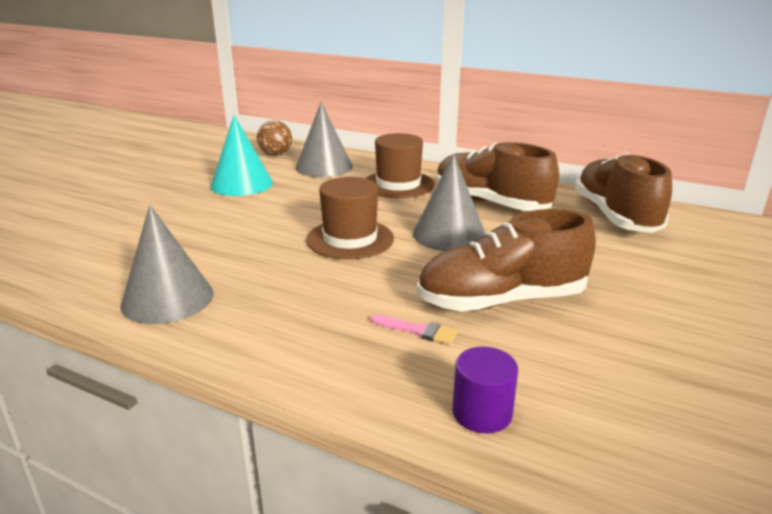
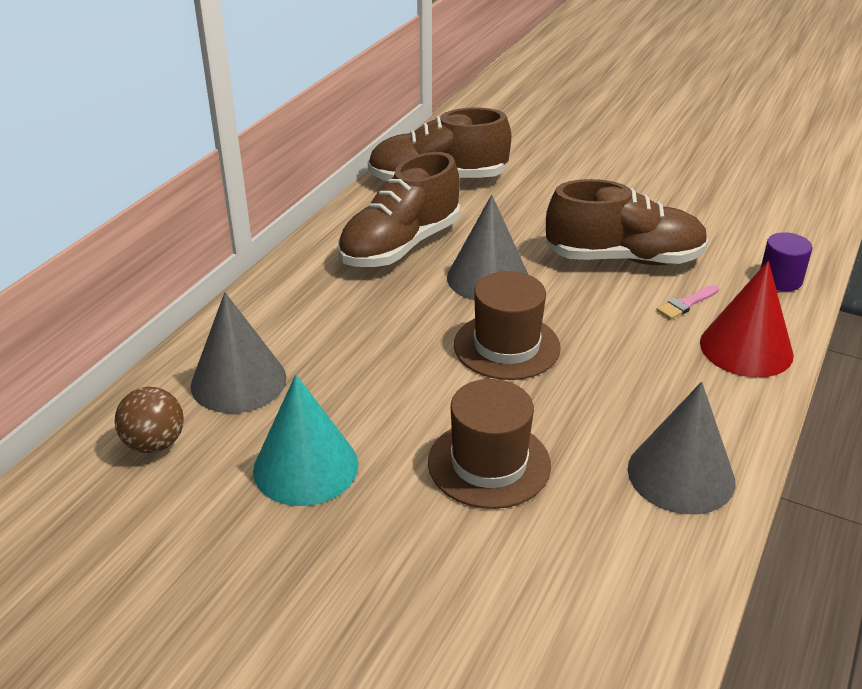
camera: 90 degrees left, 10 degrees up
brown hat [365,133,435,198] -> brown hat moved to [428,379,551,509]
pink brush [370,314,458,345] -> pink brush turned 150 degrees counterclockwise [656,284,719,319]
brown shoe [417,209,596,312] -> brown shoe turned 75 degrees counterclockwise [546,179,708,265]
none -> red cone [700,261,794,378]

